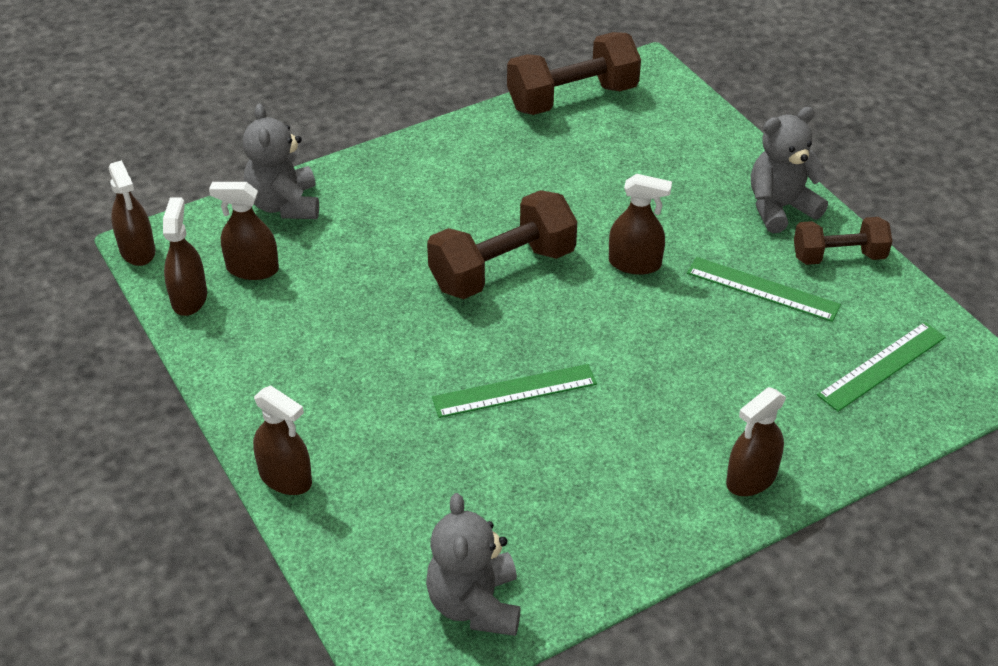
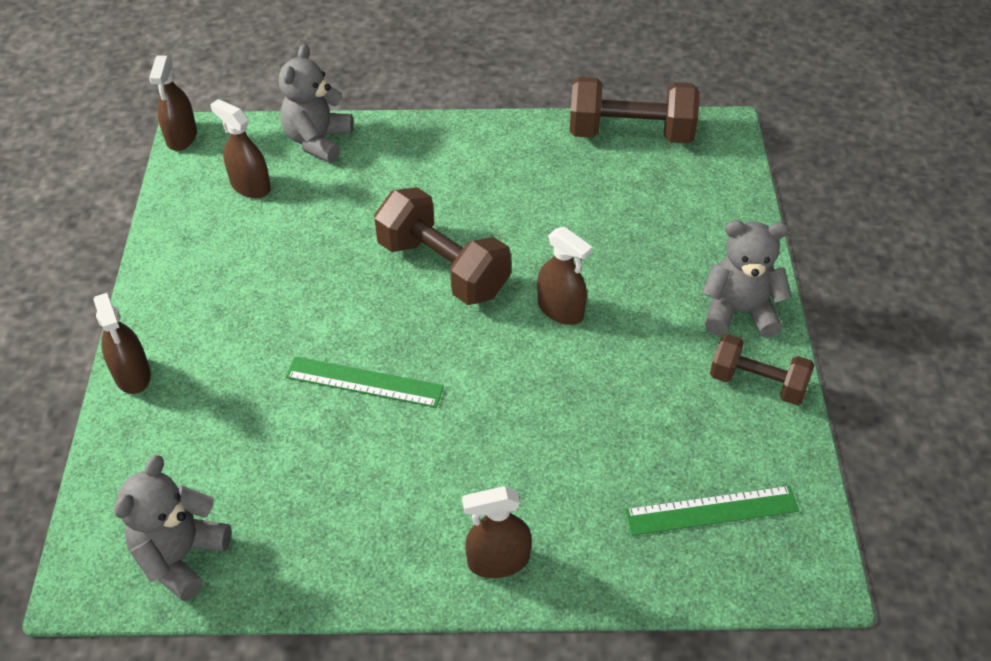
camera: 30 degrees right, 5 degrees up
brown spray bottle [163,197,207,316] -> none
brown dumbbell [427,190,577,299] -> brown dumbbell turned 45 degrees clockwise [374,187,511,305]
green ruler [687,257,841,322] -> none

